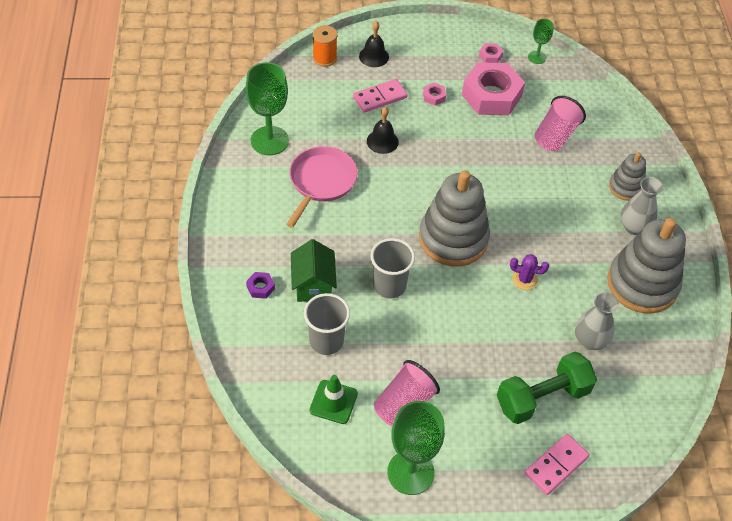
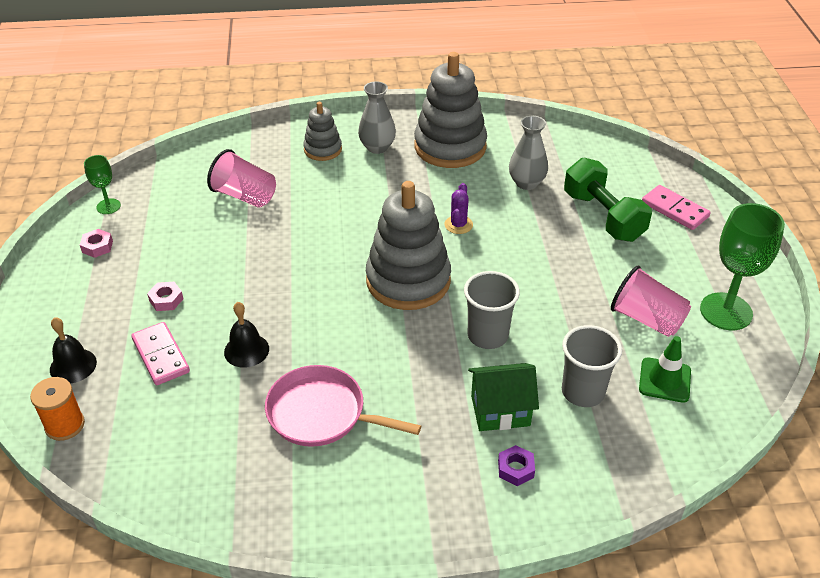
camera: 90 degrees left, 10 degrees down
green goblet [246,62,289,155] -> none
pink nut [462,62,525,115] -> none

